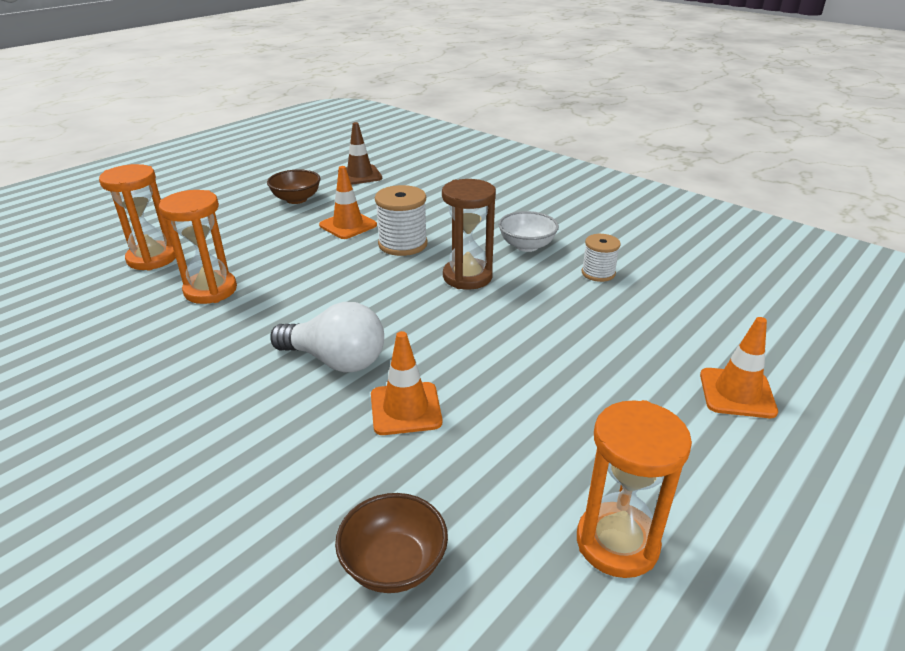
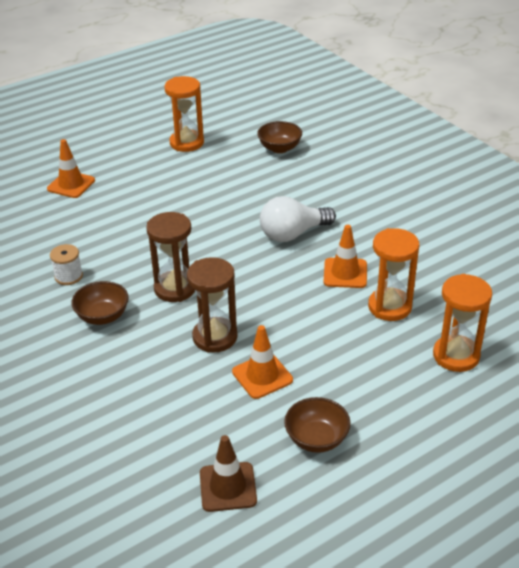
camera: 165 degrees left, 5 degrees up
white light bulb [270,302,384,372] -> white light bulb turned 60 degrees counterclockwise [260,196,336,242]
orange traffic cone [371,331,442,435] -> orange traffic cone moved to [323,225,367,288]
white spool [375,185,428,256] -> brown hourglass [187,257,237,353]
white bowl [498,211,559,252] -> brown bowl [71,281,129,325]

